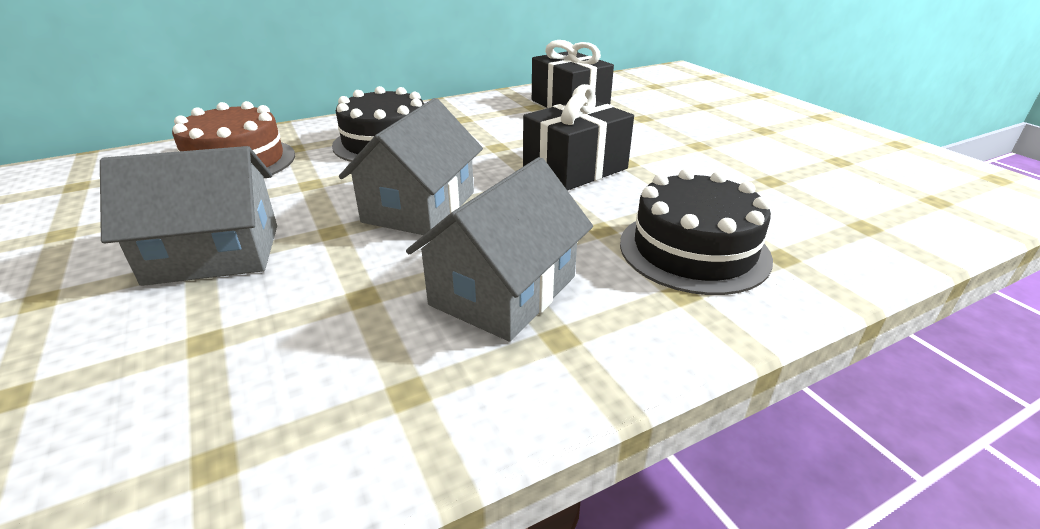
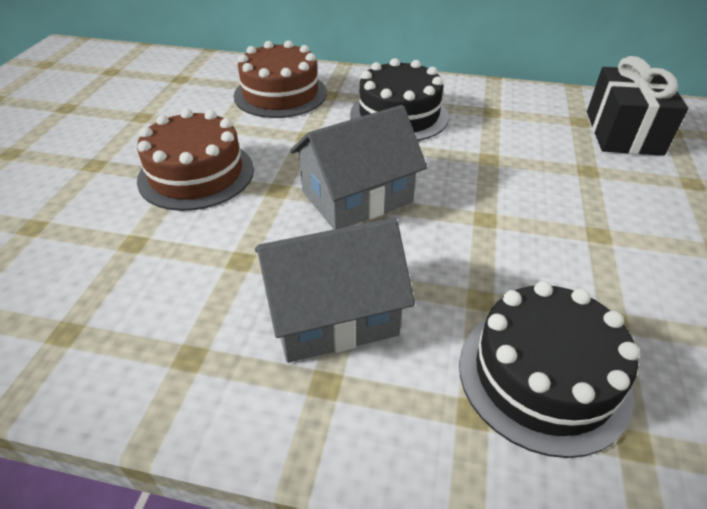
camera: 40 degrees right, 10 degrees up
grey house [100,146,277,286] -> brown cake [137,109,254,211]
black gift [523,84,634,191] -> none

